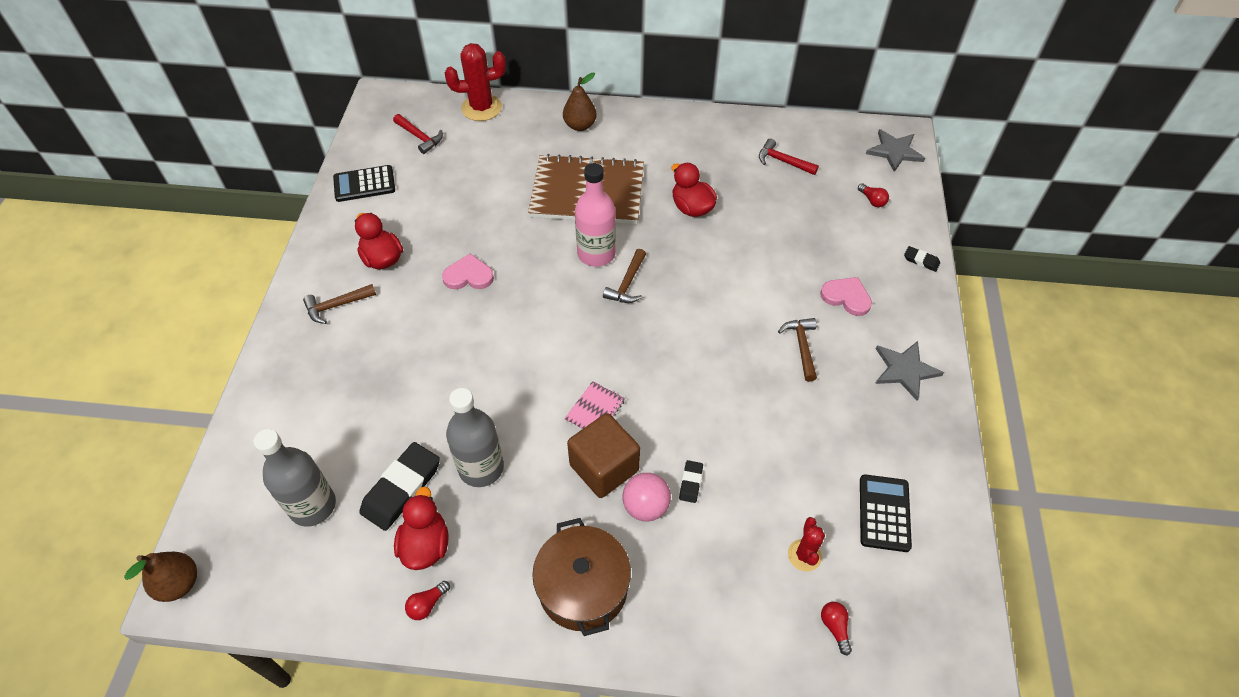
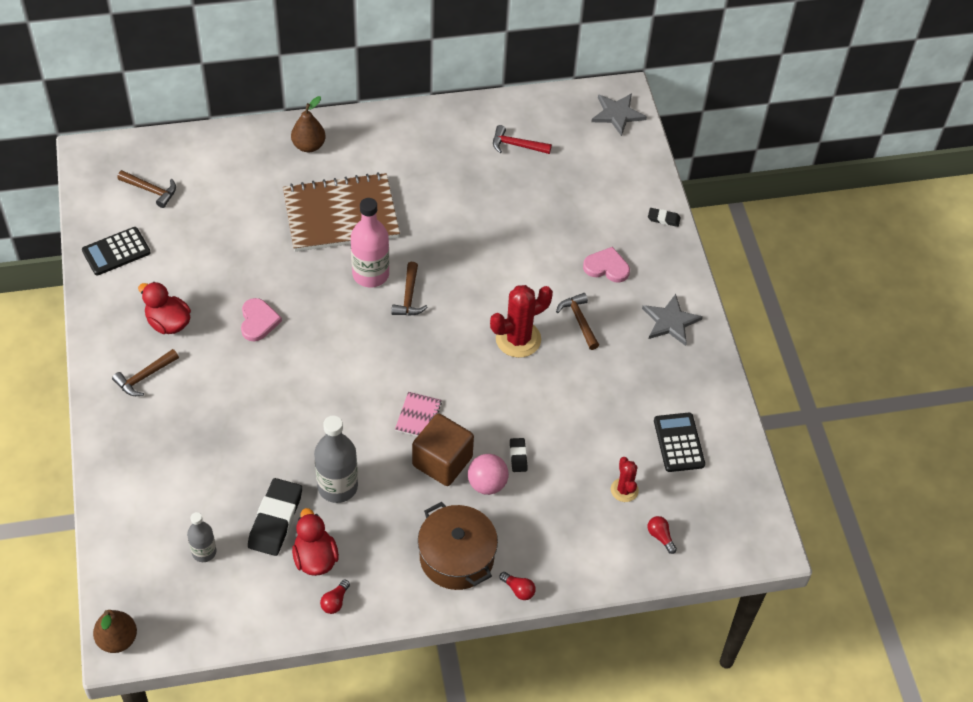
camera: 20 degrees left, 0 degrees up
grey bottle [253,429,336,527] -> grey bottle [187,512,216,562], size x0.59
red hammer [393,114,443,154] -> brown hammer [117,170,176,208]
pink heart [442,254,494,289] -> pink heart turned 105 degrees clockwise [241,298,282,341]
red cactus [445,43,506,121] -> red cactus moved to [490,285,553,358]
red duck [671,163,717,217] -> none
red light bulb [858,183,889,207] -> red light bulb moved to [499,572,536,600]

